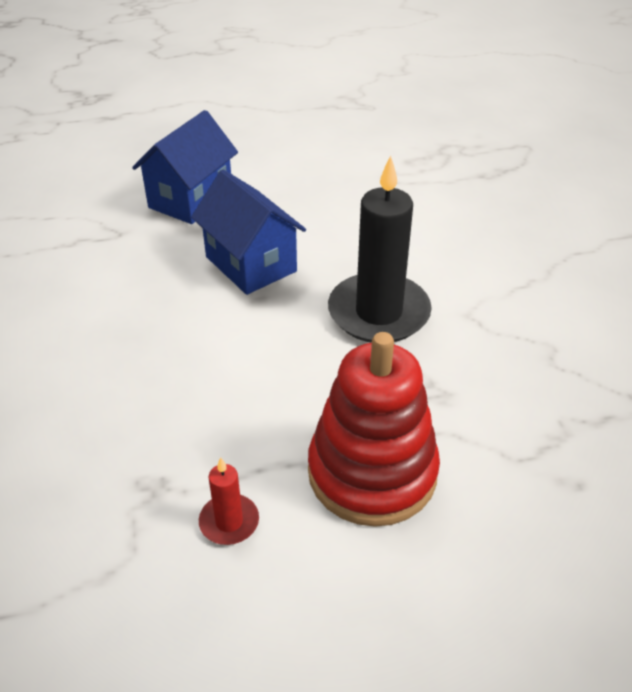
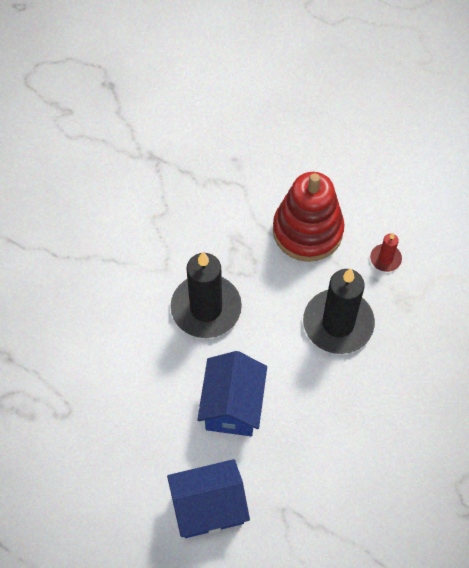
camera: 135 degrees left, 20 degrees up
none -> black candle [303,268,375,354]

